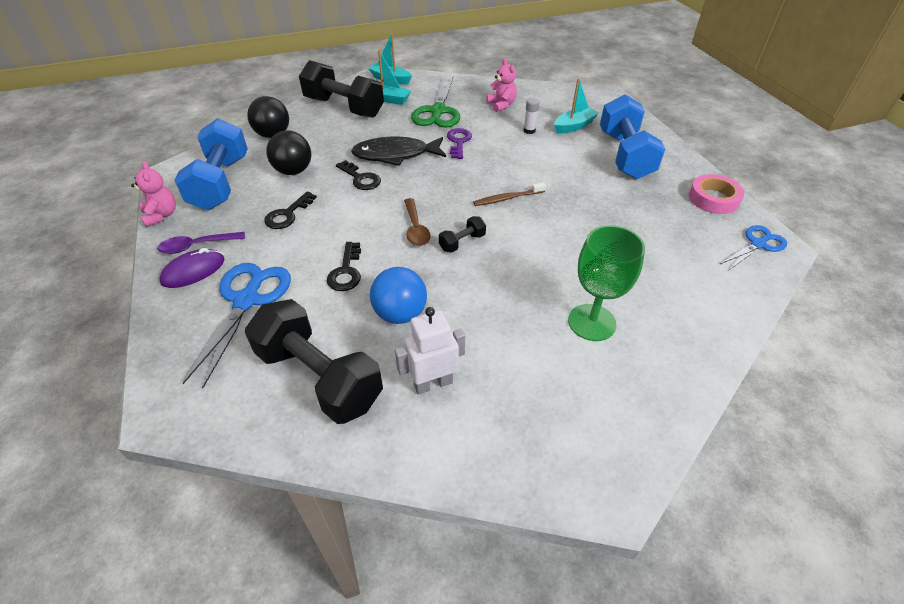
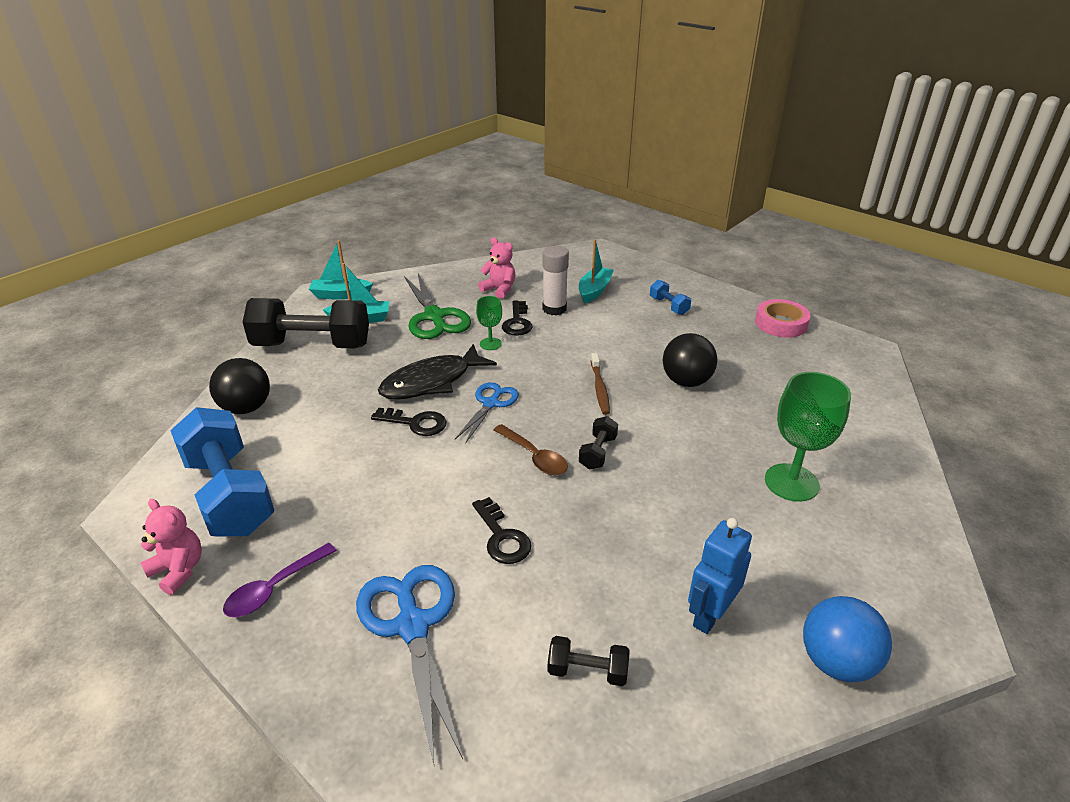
camera: 30 degrees left, 10 degrees down
purple mouse [160,248,225,288] -> none
black dumbbell [245,299,383,424] -> black dumbbell [548,636,630,686], size x0.43
black key [264,191,317,229] -> black key moved to [502,301,533,336]
black ball [266,130,311,175] -> black ball moved to [663,333,717,387]
blue ball [370,267,427,324] -> blue ball moved to [803,596,892,682]
white robot [395,307,465,395] -> blue robot [688,518,752,634]
purple key [447,128,472,159] -> green goblet [476,296,502,350]
brown toothbrush [473,182,546,206] -> brown toothbrush turned 45 degrees counterclockwise [591,353,610,415]
white glue stick [523,98,539,134] -> white glue stick [542,246,569,315], size x1.68
blue dumbbell [600,94,665,179] -> blue dumbbell [650,279,691,315], size x0.43
blue scissors [720,225,787,271] -> blue scissors moved to [455,382,519,444]

